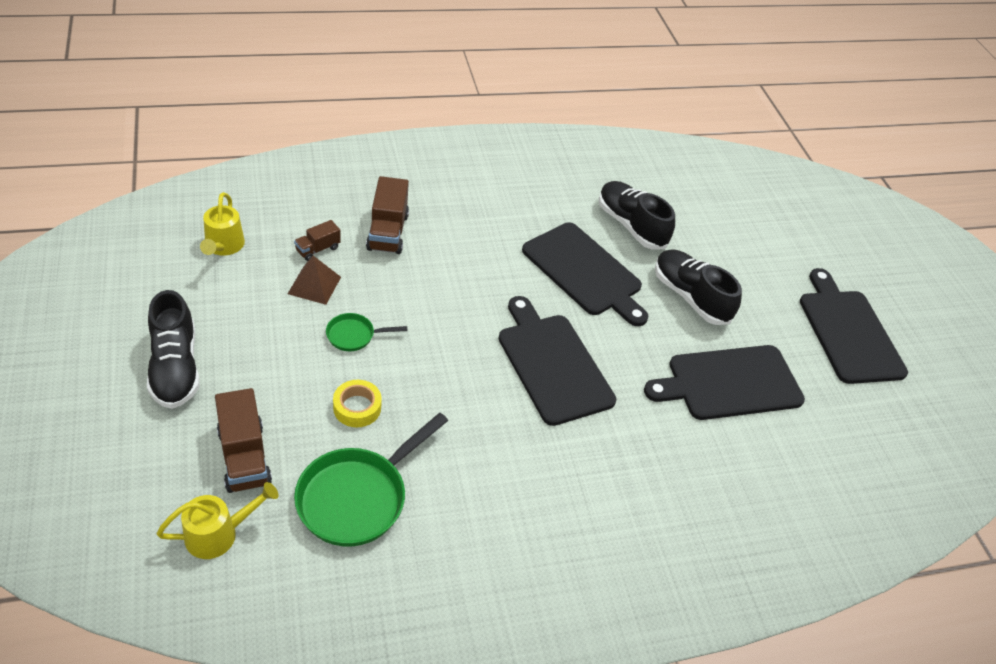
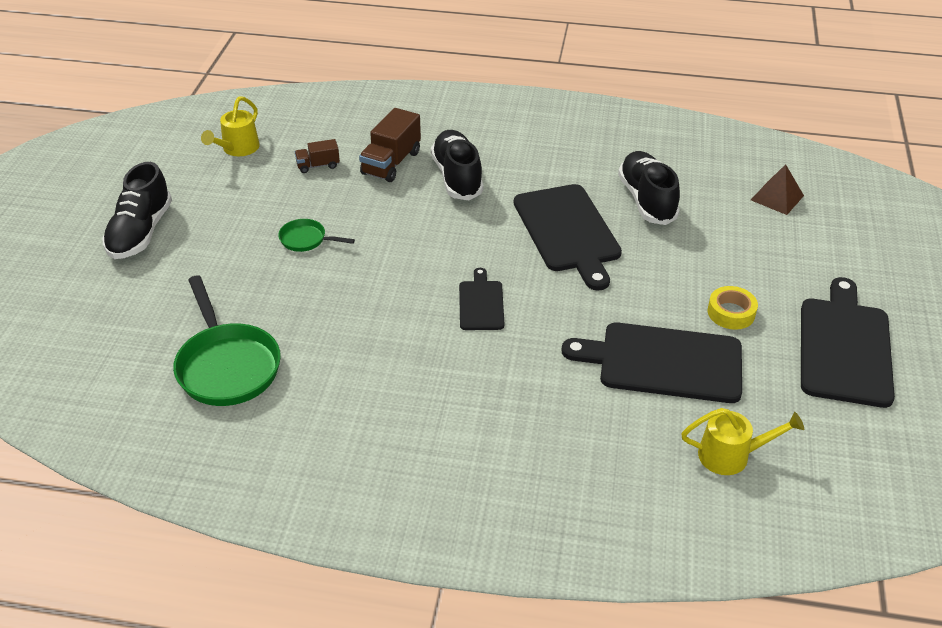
camera: 30 degrees right, 5 degrees down
yellow watering can [157,482,279,559] -> yellow watering can moved to [681,408,804,475]
brown truck [215,388,272,493] -> none
brown pyramid [288,256,341,305] -> brown pyramid moved to [751,164,804,215]
green pan [294,413,448,547] -> green pan turned 90 degrees counterclockwise [173,275,281,406]
yellow tape [333,380,382,427] -> yellow tape moved to [708,286,758,330]
black cutting board [498,296,616,426] -> black cutting board [459,268,504,330], size x0.53
black shoe [655,249,742,325] -> black shoe moved to [431,130,484,200]

